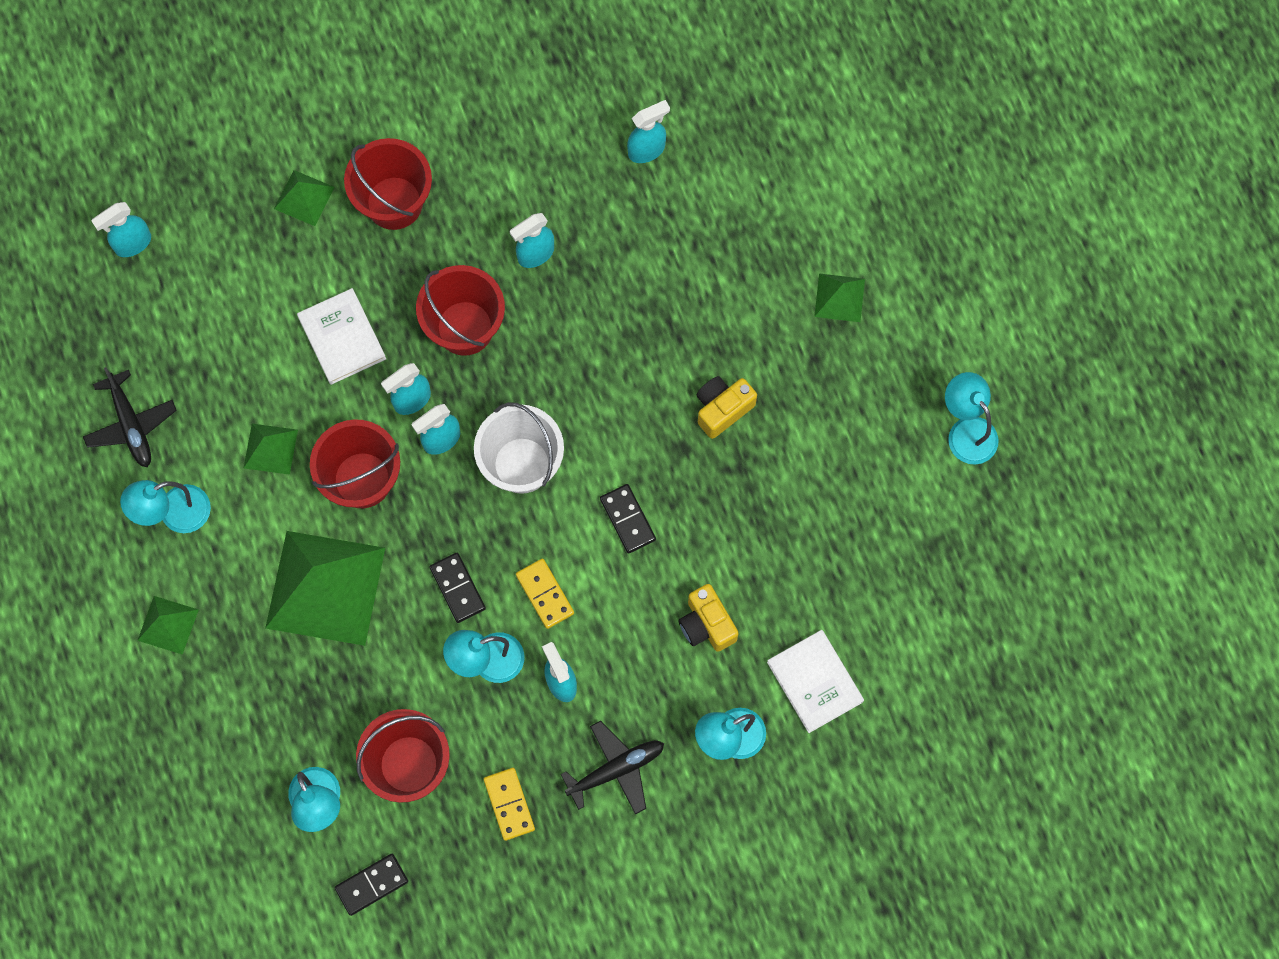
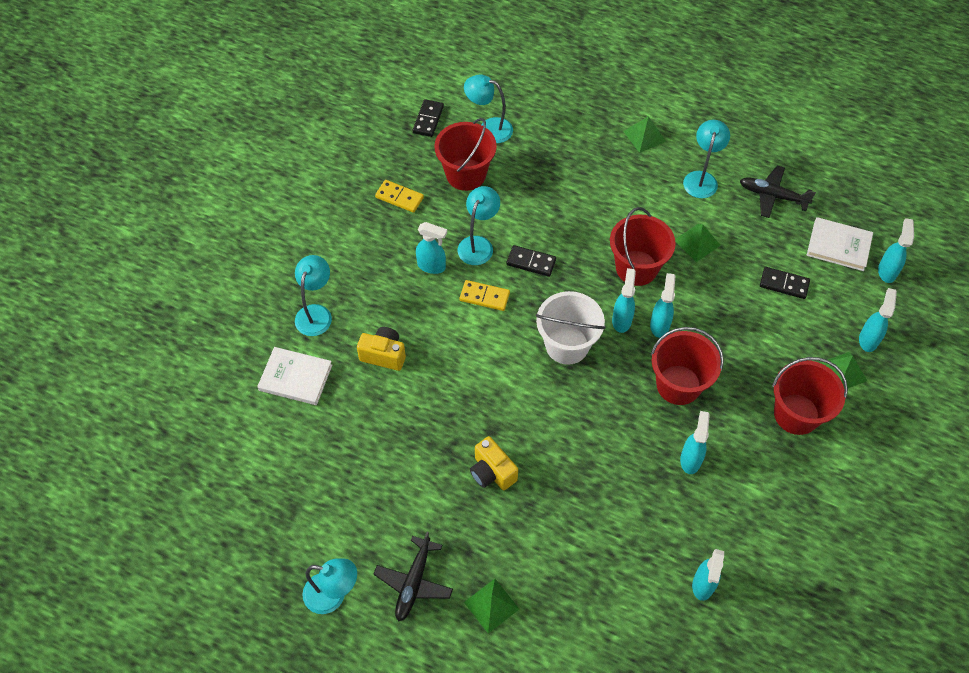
camera: 135 degrees right, 15 degrees down
green pyramid [265,531,385,646] -> none
white book [297,288,386,385] -> white book moved to [807,217,873,271]
black plane [561,721,664,815] -> black plane moved to [373,532,453,621]
black domino [600,484,656,553] -> black domino moved to [760,267,810,299]
yellow camera [697,376,757,439] -> yellow camera turned 135 degrees clockwise [470,436,518,490]
none -> turquoise spray bottle [859,288,897,352]

